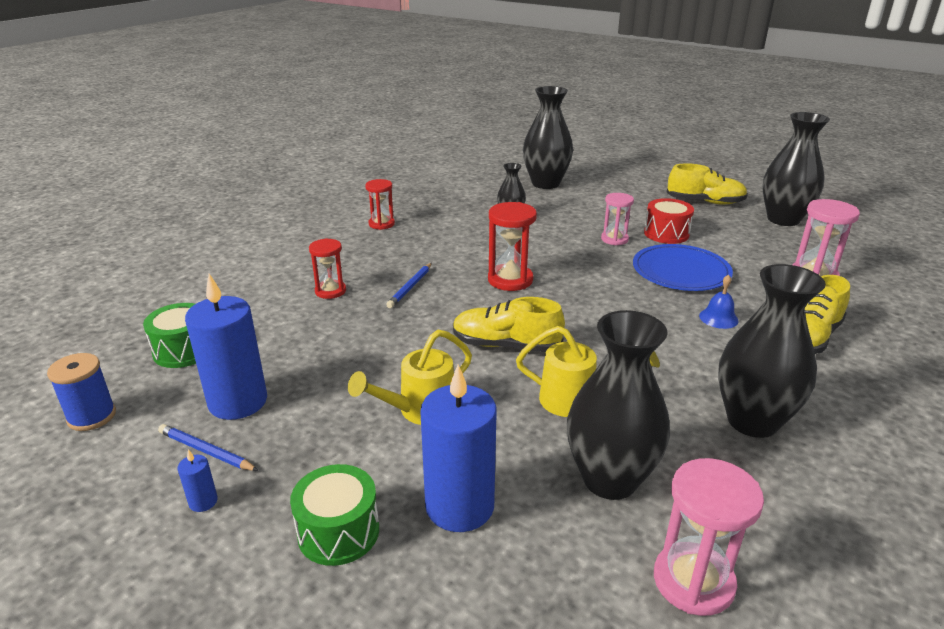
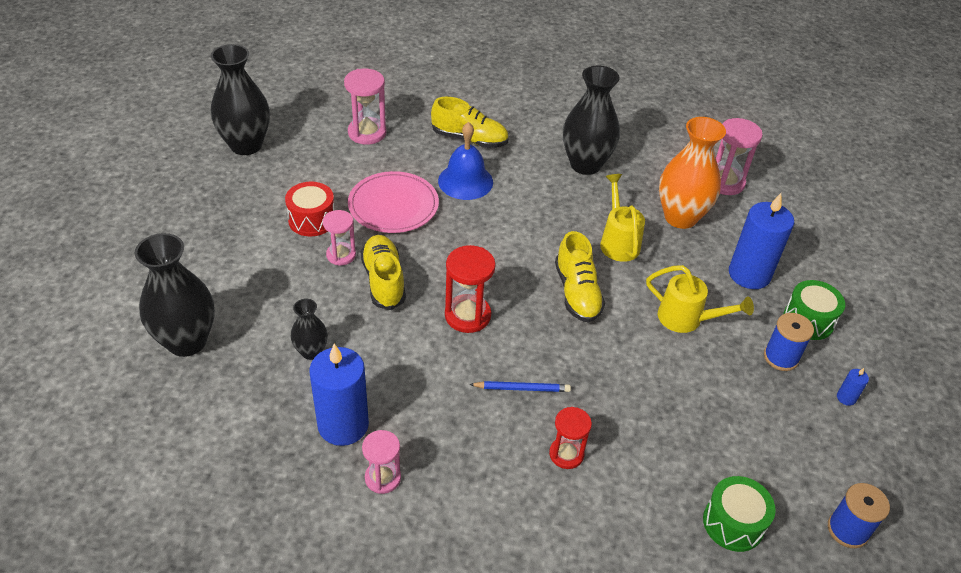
camera: 115 degrees left, 15 degrees up
blue pencil [158,424,259,471] -> none
blue candle [185,274,267,420] -> blue candle moved to [309,344,369,446]
red hourglass [365,179,395,230] -> pink hourglass [362,430,401,494]
black vase [567,310,670,500] -> orange vase [659,117,726,229]
blue plate [633,244,733,291] -> pink plate [348,171,439,233]
yellow shoe [666,163,748,205] -> yellow shoe moved to [361,235,406,310]
blue bell [699,274,739,329] -> blue bell [438,122,493,200], size x1.80
none -> blue spool [764,313,814,371]

